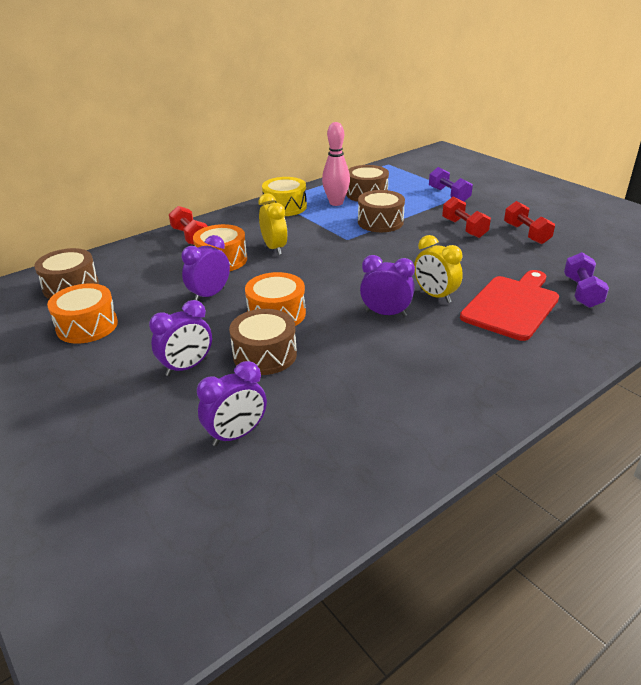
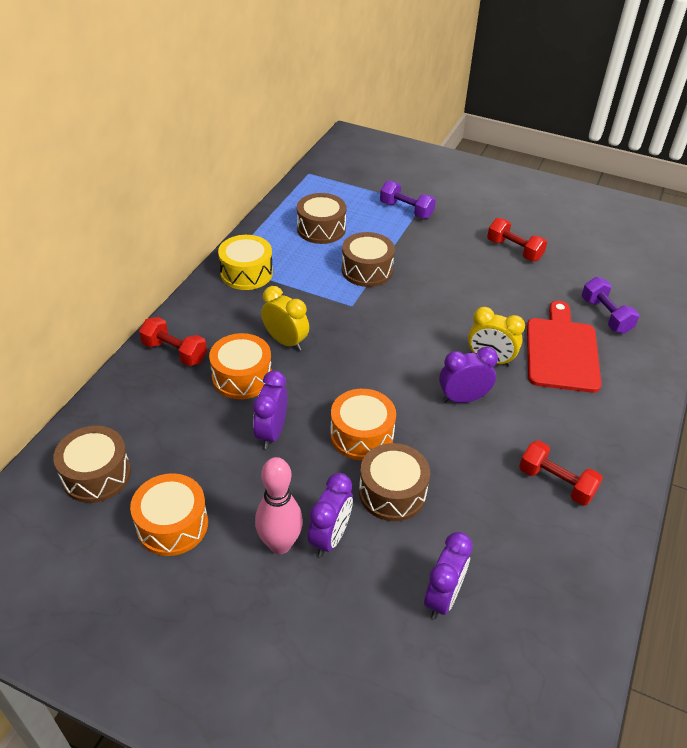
camera: 30 degrees left, 10 degrees up
pink bowling pin [322,122,350,206] -> pink bowling pin moved to [255,457,303,554]
red dumbbell [442,197,491,238] -> red dumbbell moved to [519,440,603,506]

